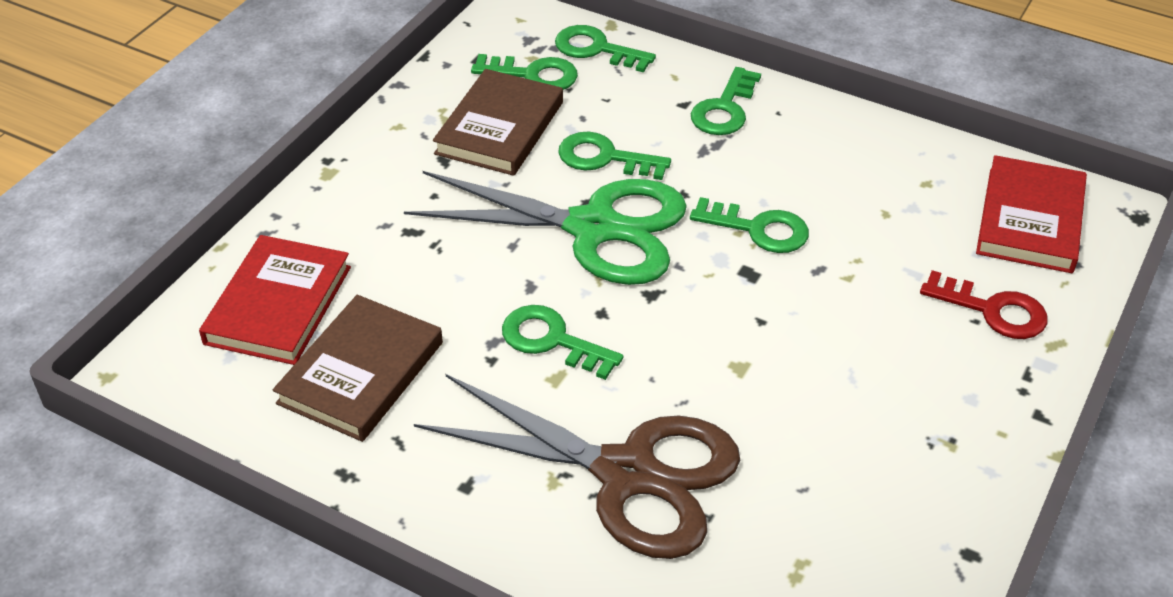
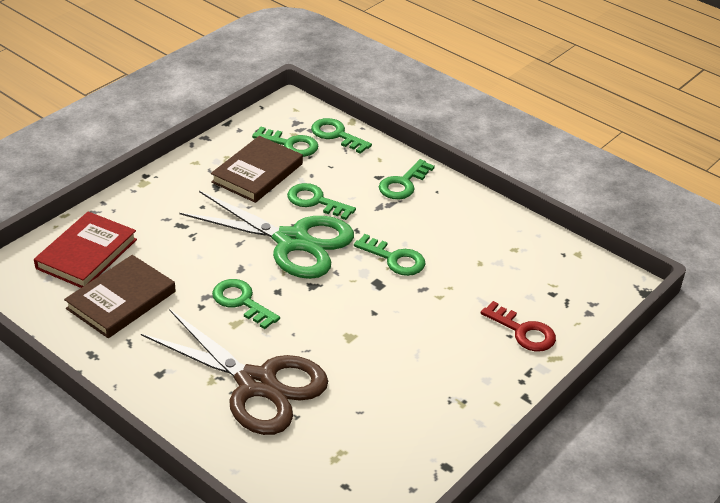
camera: 10 degrees right, 5 degrees down
red book [976,155,1087,273] -> none

